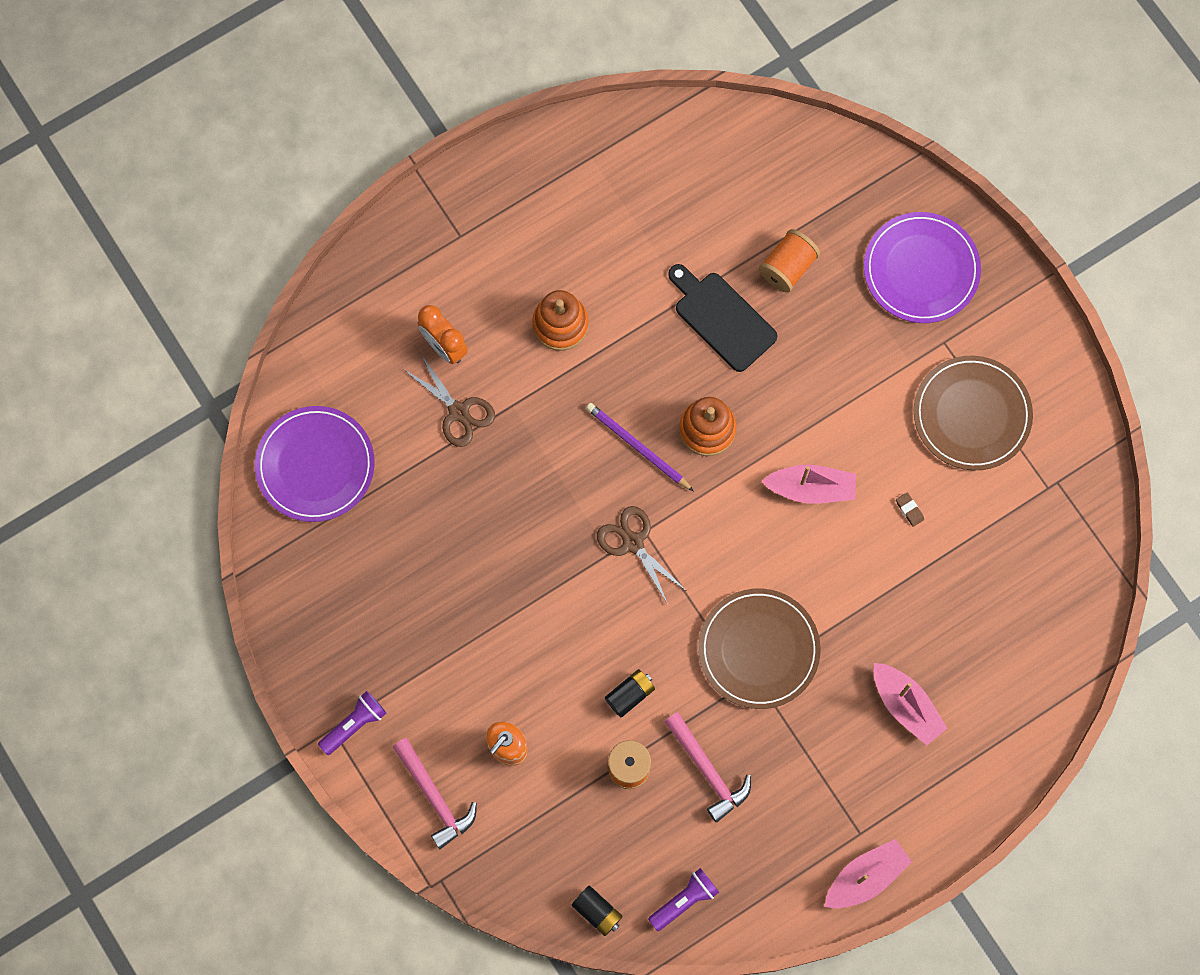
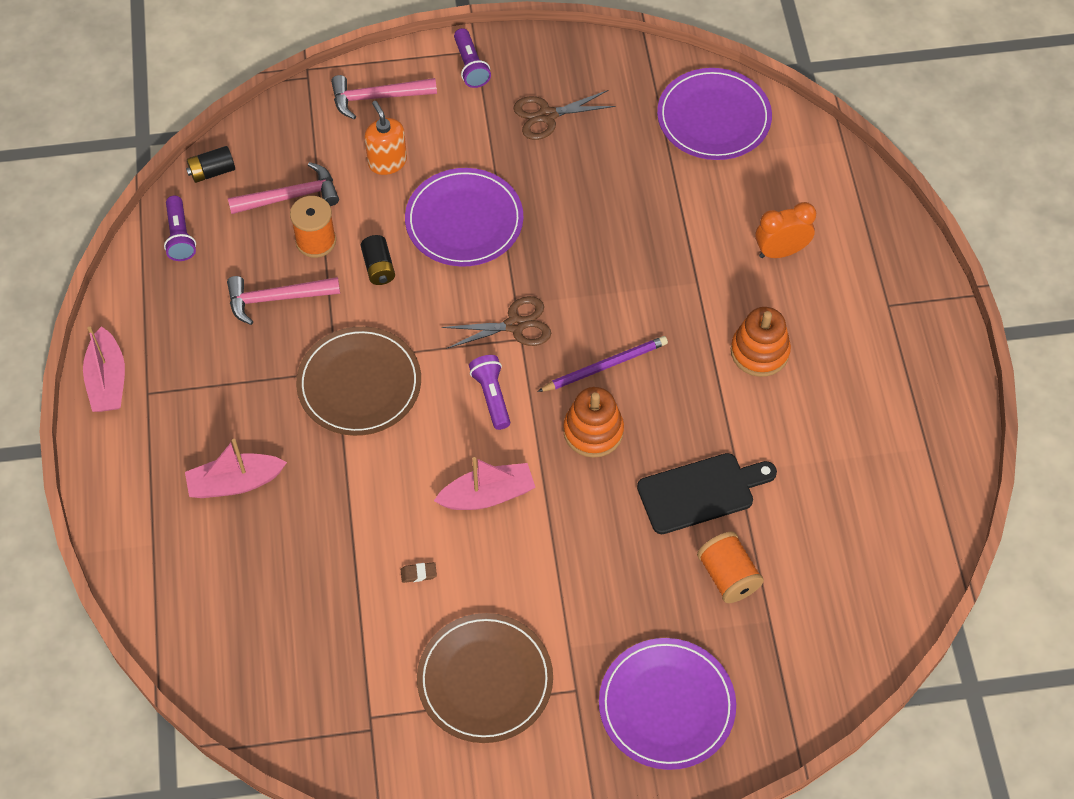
camera: 115 degrees right, 15 degrees down
brown scissors [403,356,495,447] -> brown scissors moved to [513,90,616,140]
pink boat [762,465,856,504] -> pink boat turned 135 degrees counterclockwise [434,457,536,510]
none -> pink hammer [228,162,339,214]
none -> purple plate [405,168,523,267]
none -> purple flashlight [469,355,510,430]

